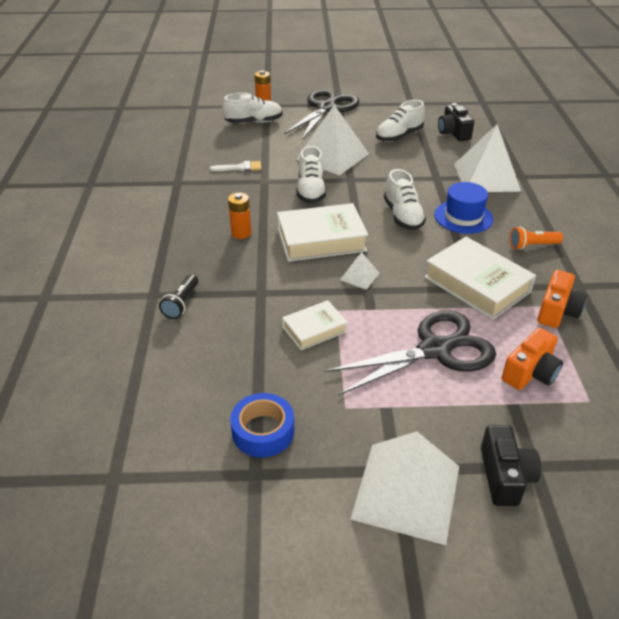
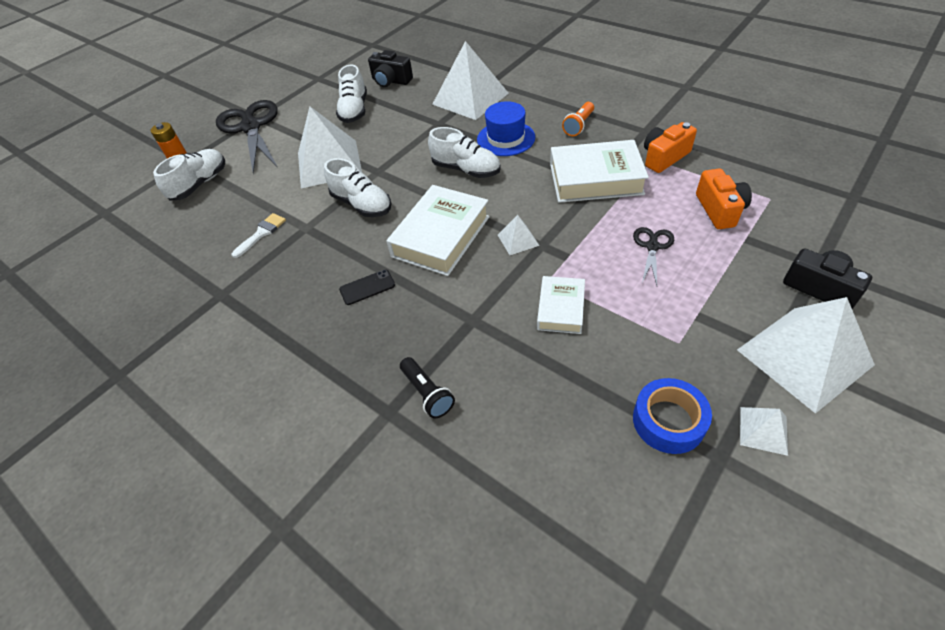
camera: 45 degrees left, 10 degrees up
orange battery [228,193,251,239] -> black phone [339,270,395,305]
black scissors [324,311,496,396] -> black scissors [633,227,674,285], size x0.47
orange camera [537,270,587,328] -> orange camera turned 105 degrees counterclockwise [644,122,697,173]
none -> white pyramid [740,407,788,456]

